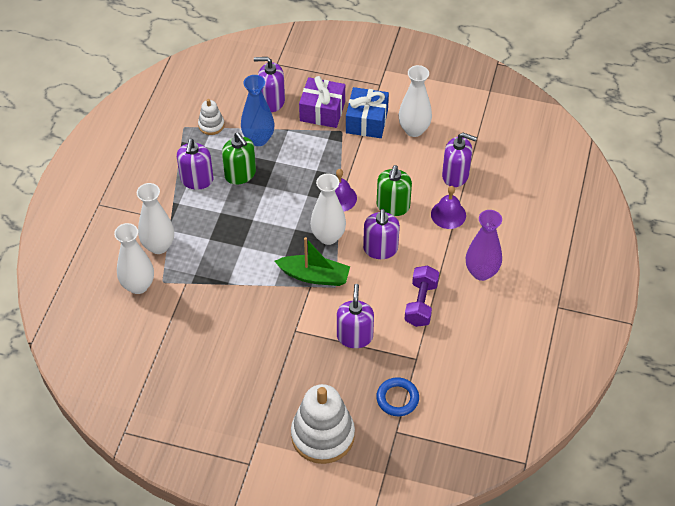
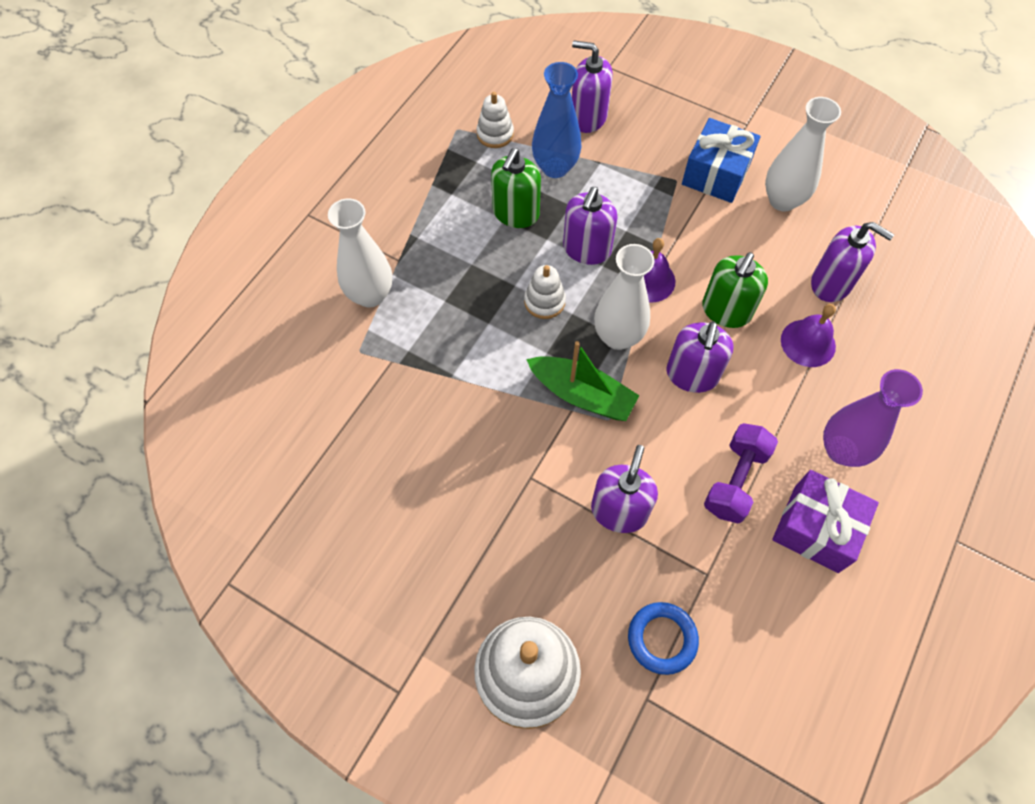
camera: 15 degrees right, 10 degrees up
white vase [114,223,154,294] -> none
purple soap dispenser [177,139,213,189] -> purple soap dispenser moved to [563,187,618,265]
green soap dispenser [222,132,256,185] -> green soap dispenser turned 45 degrees clockwise [491,148,541,228]
purple gift [299,76,345,128] -> purple gift moved to [772,470,879,573]
none -> white stacking toy [524,265,566,319]

